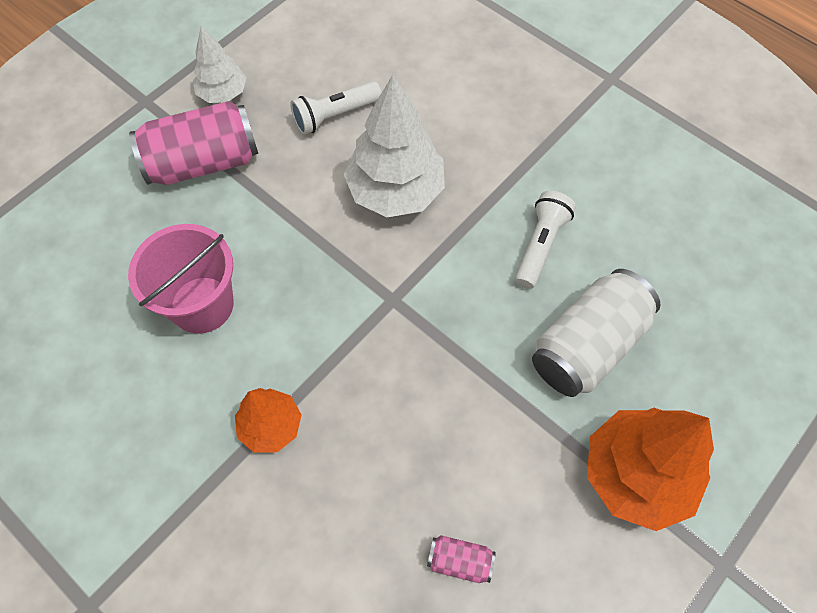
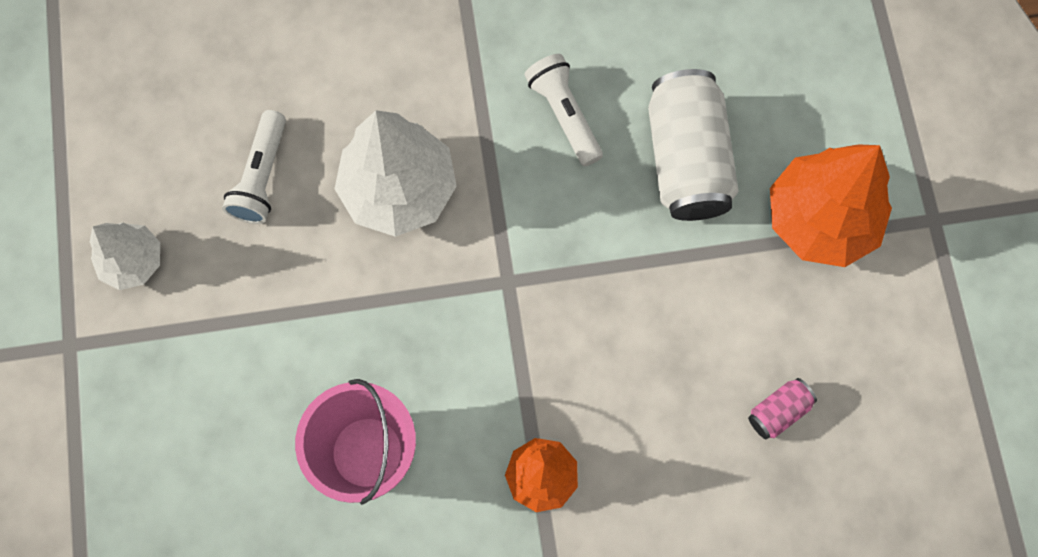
camera: 50 degrees left, 10 degrees up
pink can [129,101,258,185] -> none

